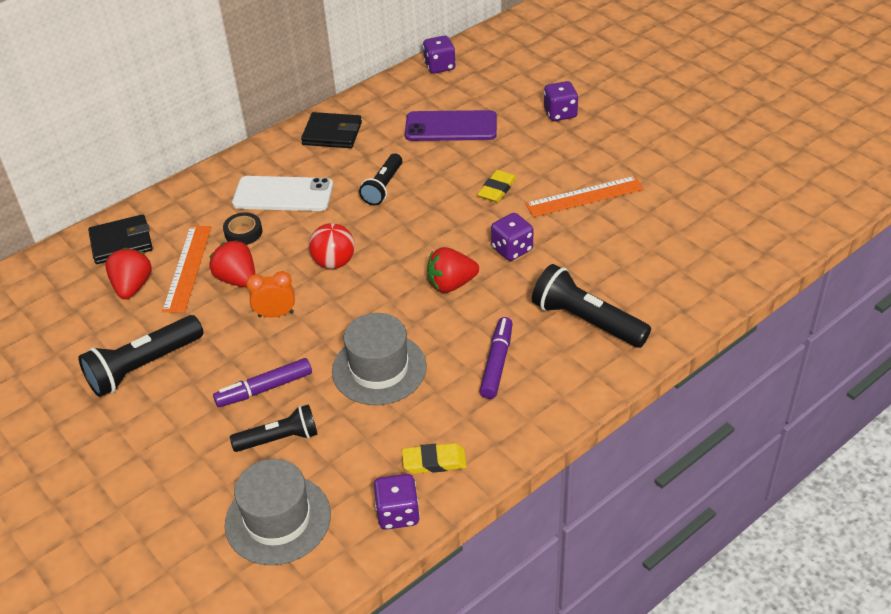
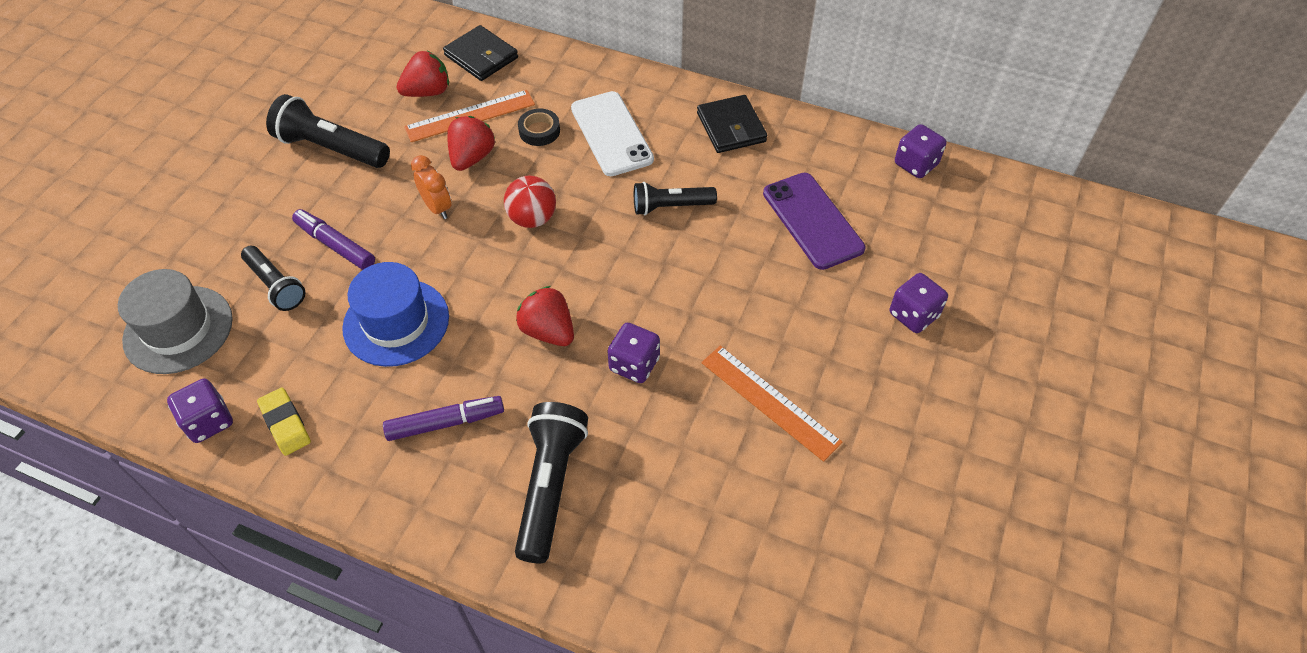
camera: 60 degrees right, 10 degrees up
grey hat [332,313,427,405] -> blue hat [342,262,449,367]
yellow eraser [477,170,517,202] -> none

